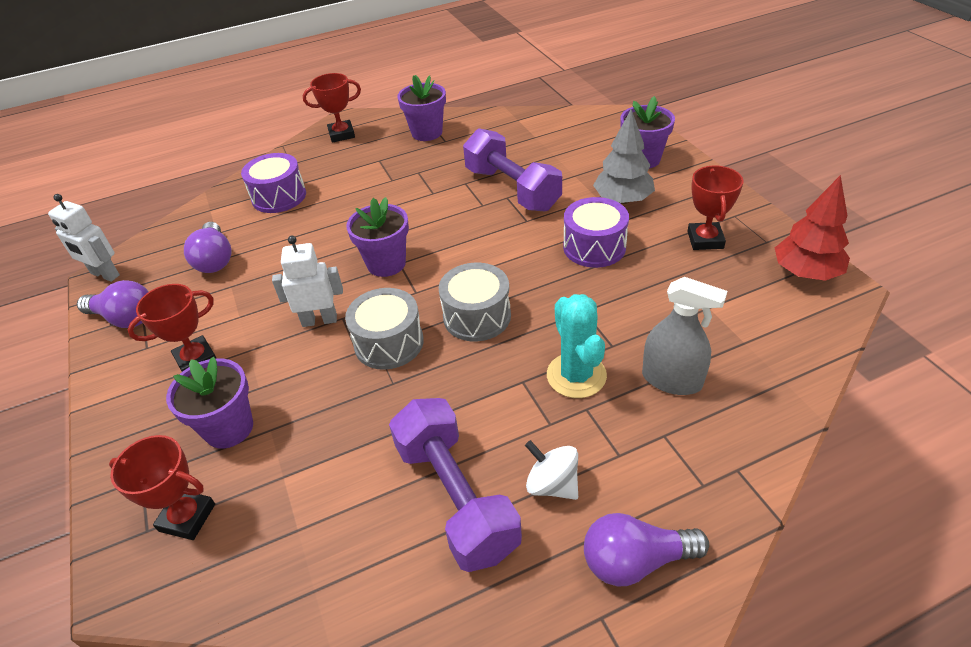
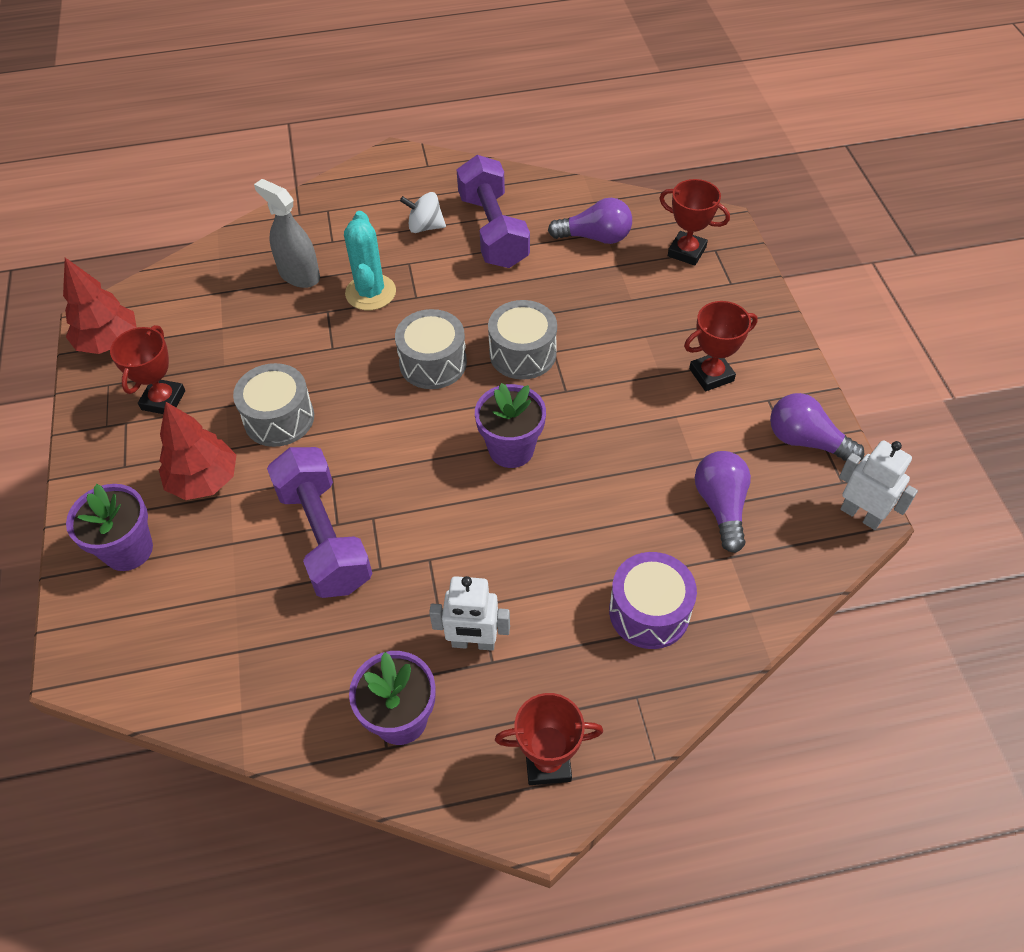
camera: 170 degrees left, 10 degrees up
purple flower pot [166,357,253,449] -> none
white robot [272,236,343,327] -> white robot moved to [429,576,510,651]
white spinning top [525,440,578,500] -> white spinning top turned 135 degrees clockwise [400,192,446,233]
purple drum [563,197,629,268] -> grey drum [233,363,314,447]
purple light bulb [584,513,709,586] -> purple light bulb moved to [548,198,632,244]
grey tree [593,109,655,204] -> red tree [159,402,236,500]

